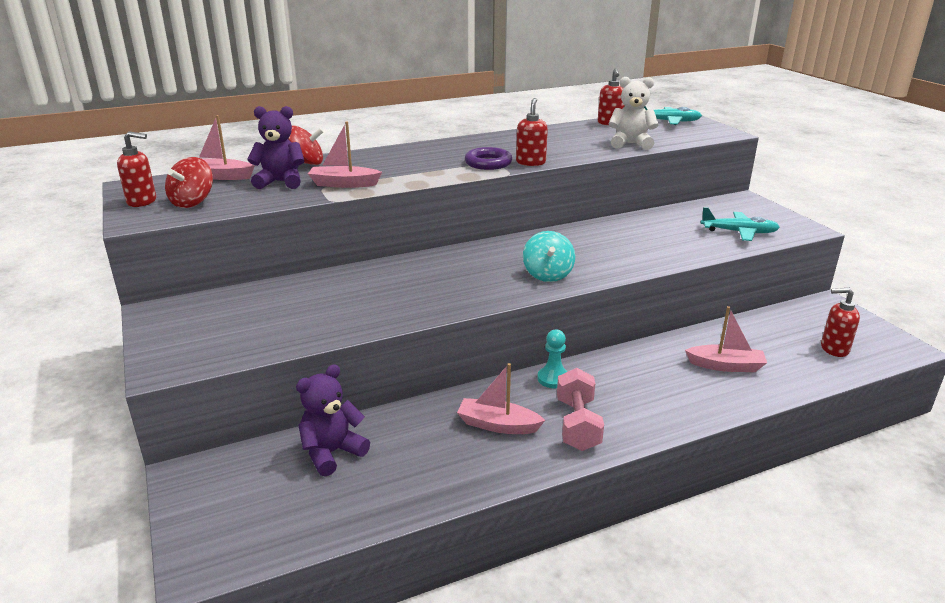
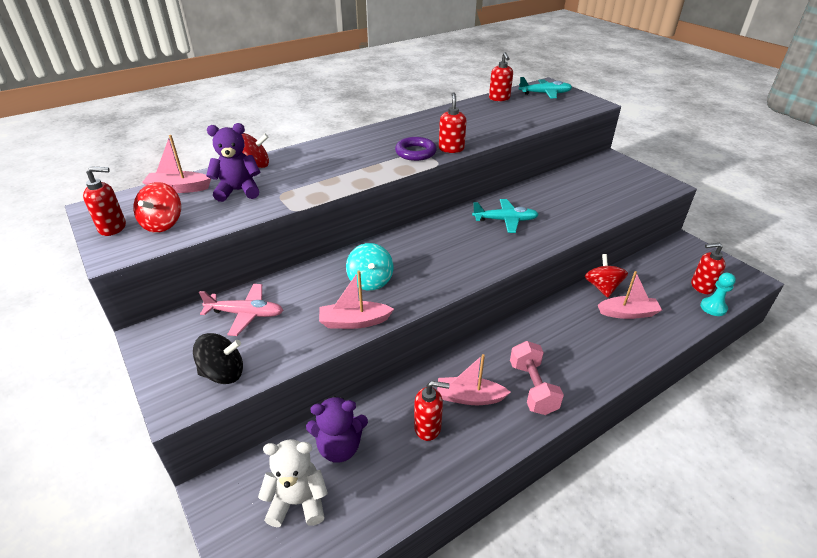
camera: 10 degrees left, 10 degrees up
purple teddy bear [296,364,370,477] -> purple teddy bear turned 135 degrees counterclockwise [306,396,368,463]
pink boat [308,122,382,188] -> pink boat moved to [319,270,394,329]
turquoise spinning top [523,231,575,282] -> turquoise spinning top moved to [346,243,393,291]
turquoise pawn [538,329,568,388] -> turquoise pawn moved to [700,273,736,316]
white teddy bear [609,77,659,150] -> white teddy bear moved to [258,439,328,527]
turquoise plane [700,207,780,241] -> turquoise plane moved to [472,199,539,233]
none -> black spinning top [193,333,243,384]
none -> pink plane [199,284,284,336]
none -> red soap dispenser [414,381,450,441]
none -> red spinning top [585,254,628,298]

